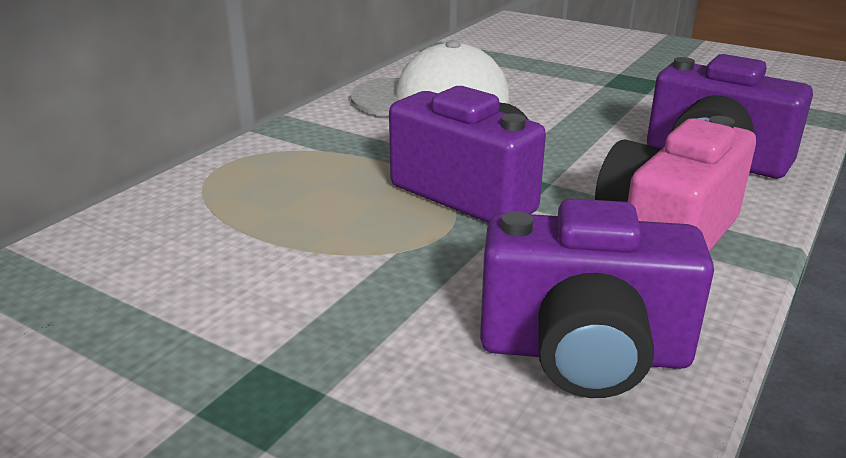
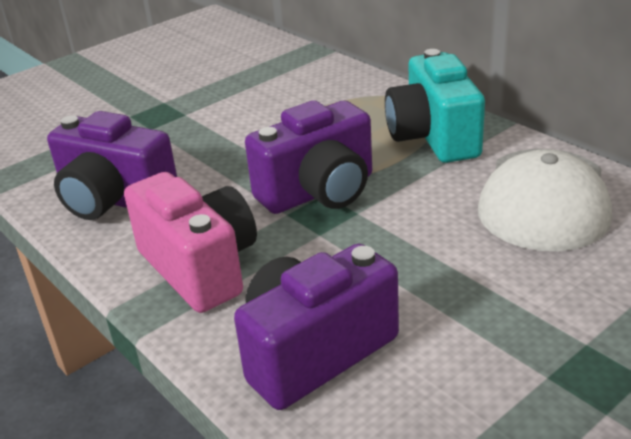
camera: 110 degrees right, 5 degrees up
purple camera [480,199,714,398] -> purple camera turned 90 degrees counterclockwise [47,111,177,220]
none -> turquoise camera [385,49,485,163]

